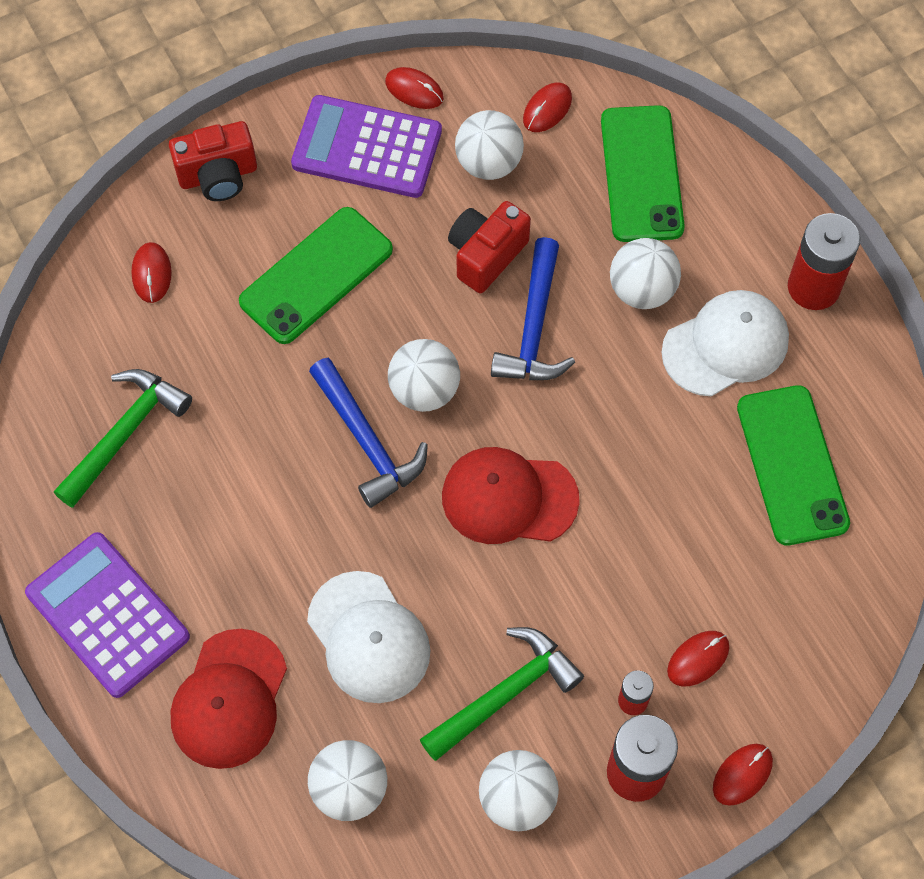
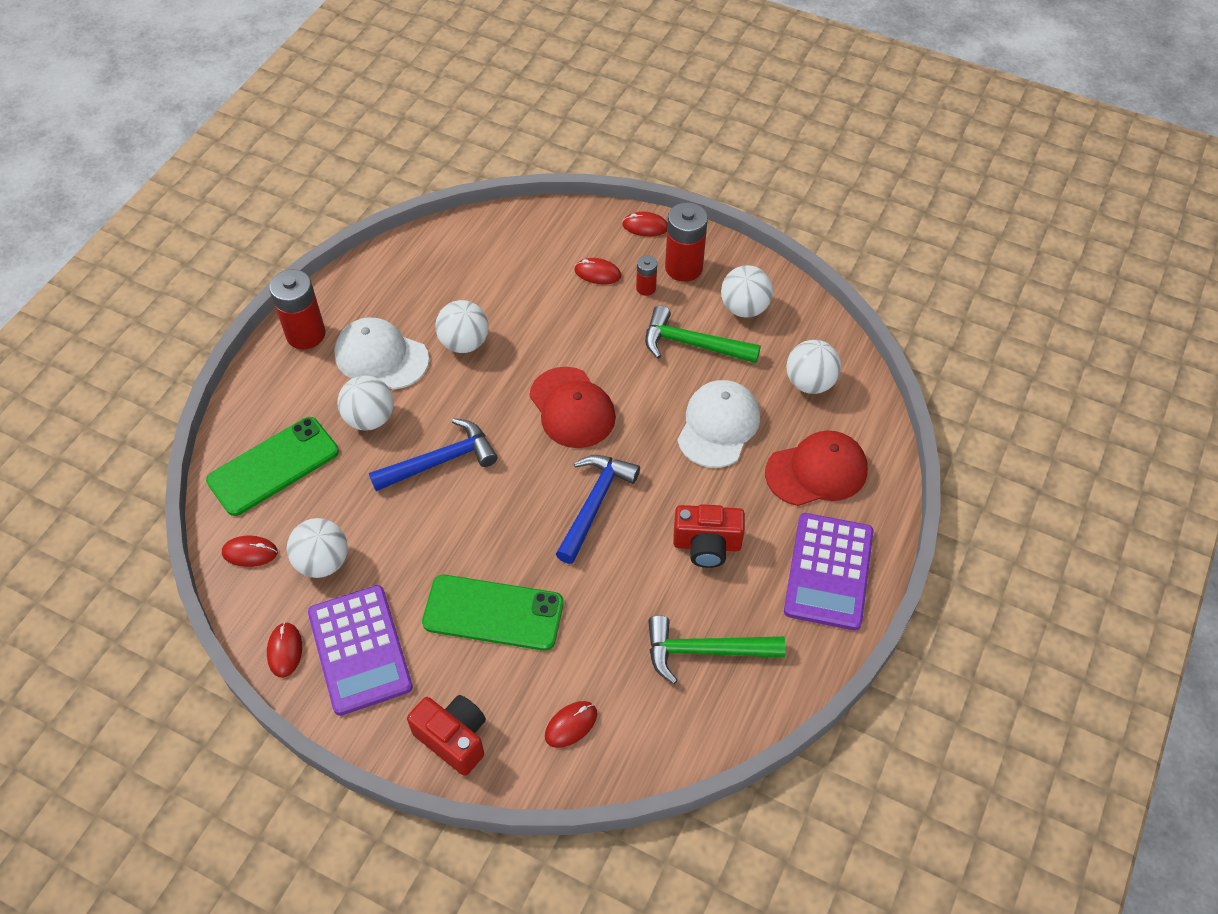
camera: 125 degrees left, 10 degrees down
white ball [388,339,460,412] -> white ball moved to [435,300,489,353]
red camera [448,201,531,293] -> red camera moved to [673,504,745,568]
green phone [737,385,850,545] -> none

